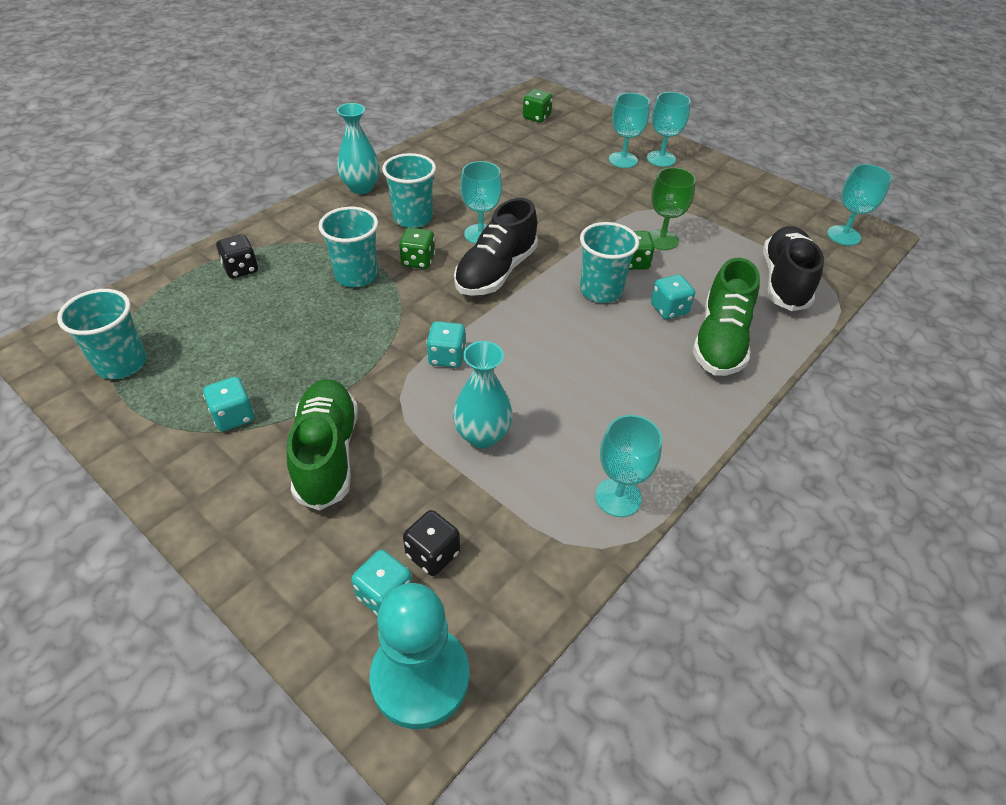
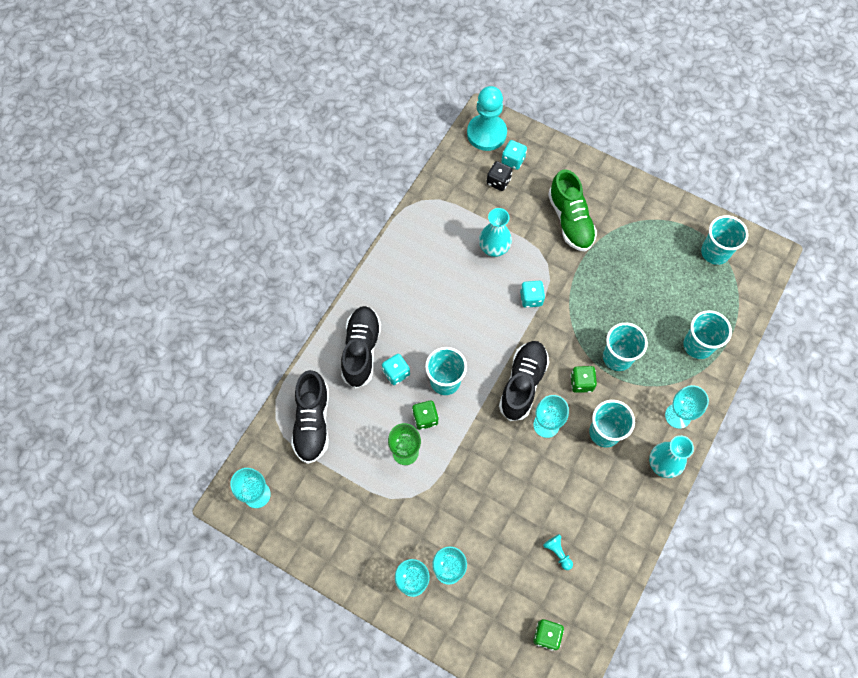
camera: 170 degrees right, 20 degrees up
turquoise dice [203,377,254,431] -> none
black dice [216,234,258,279] -> turquoise cup [683,310,732,359]
turquoise goblet [595,415,662,517] -> turquoise goblet moved to [665,385,709,429]
green shoe [693,258,760,376] -> black shoe [341,306,381,389]
none -> turquoise pawn [543,534,573,570]

